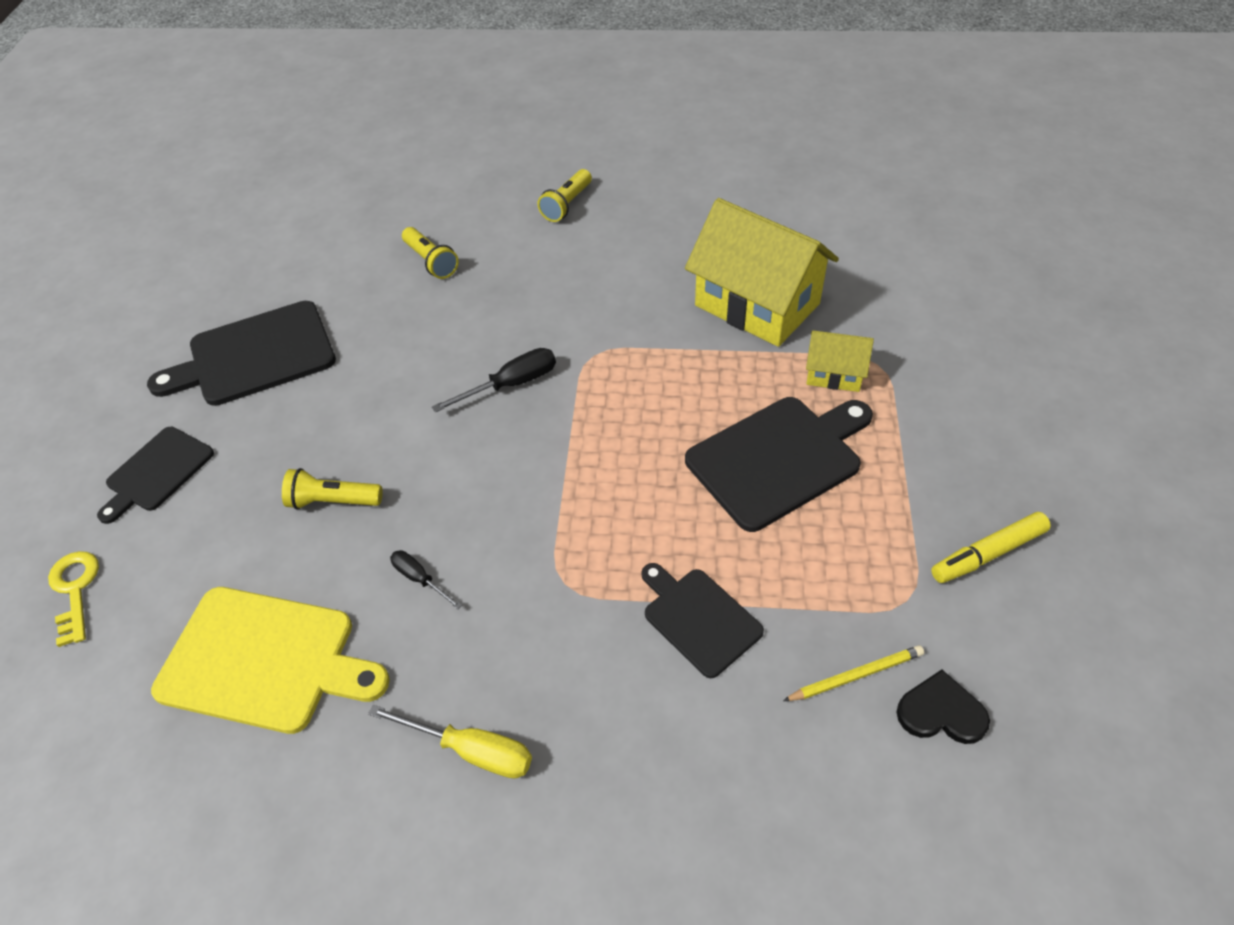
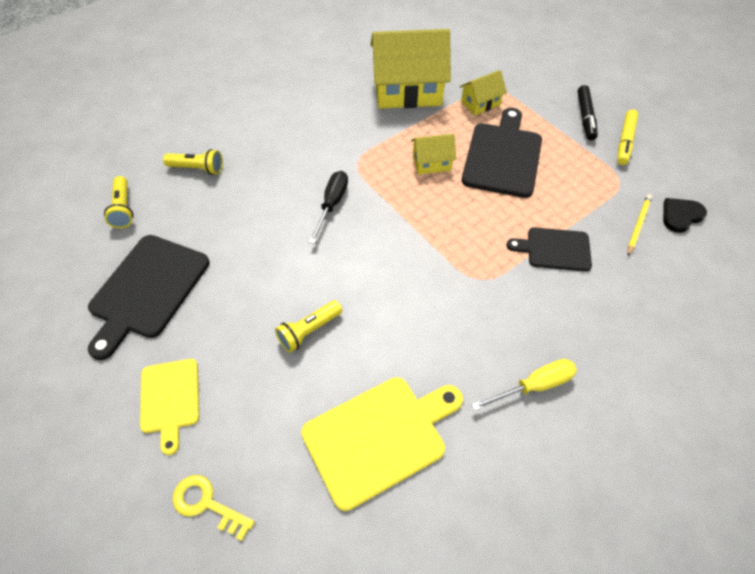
camera: 45 degrees left, 5 degrees up
black cutting board [97,427,214,524] -> yellow cutting board [140,359,199,455]
black screwdriver [390,550,462,609] -> none
yellow flashlight [537,169,592,222] -> yellow flashlight moved to [104,176,133,228]
none -> yellow house [411,134,456,174]
none -> black marker [577,85,598,140]

